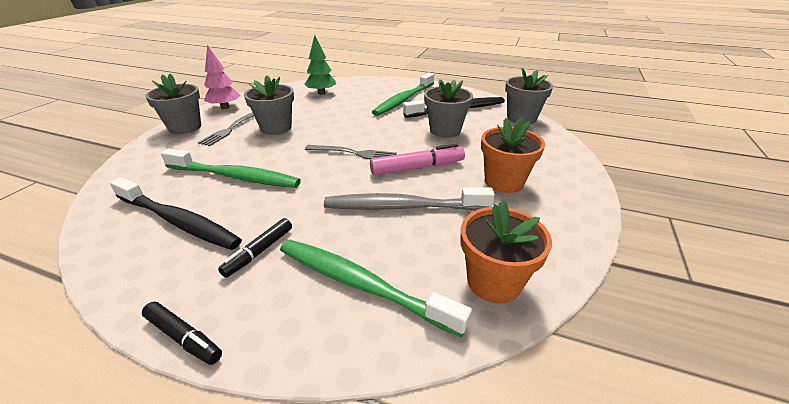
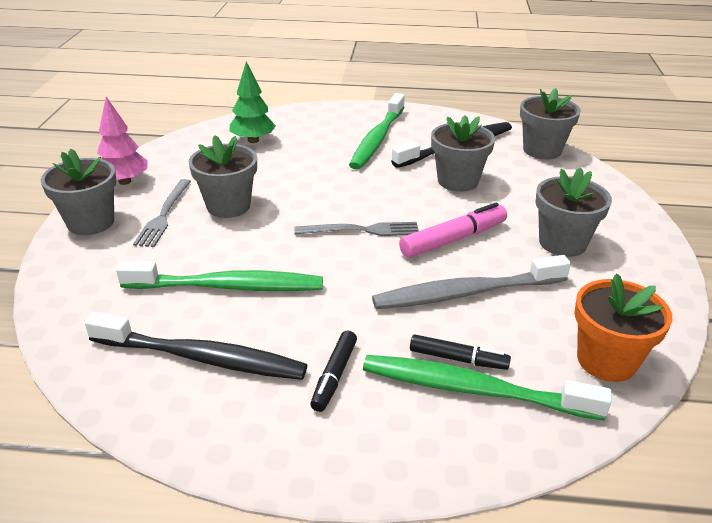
camera: 15 degrees left, 0 degrees up
black marker [142,302,222,365] -> black marker moved to [410,334,511,370]
orange flower pot [481,118,545,193] -> grey flower pot [535,167,612,257]

